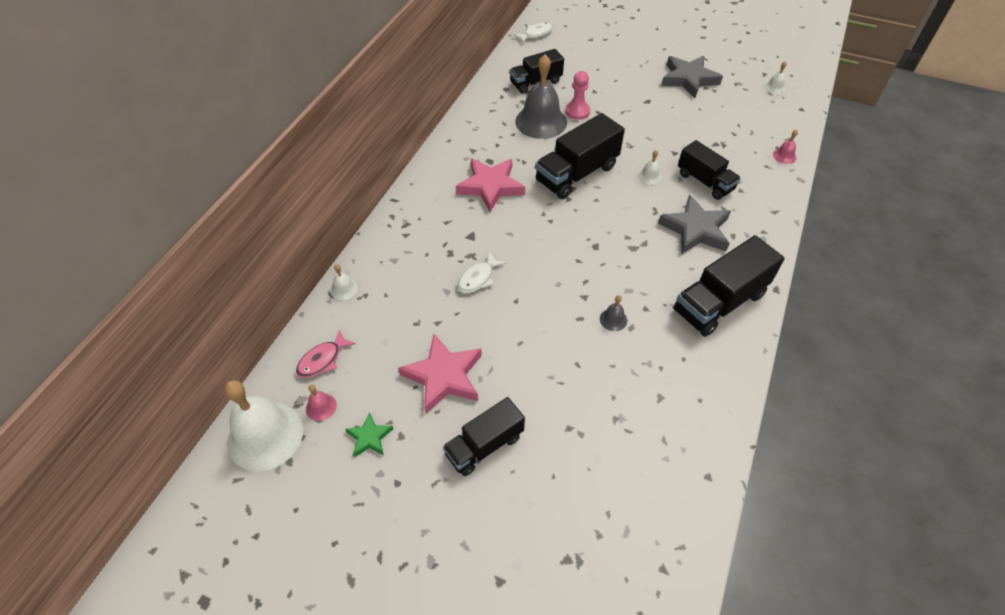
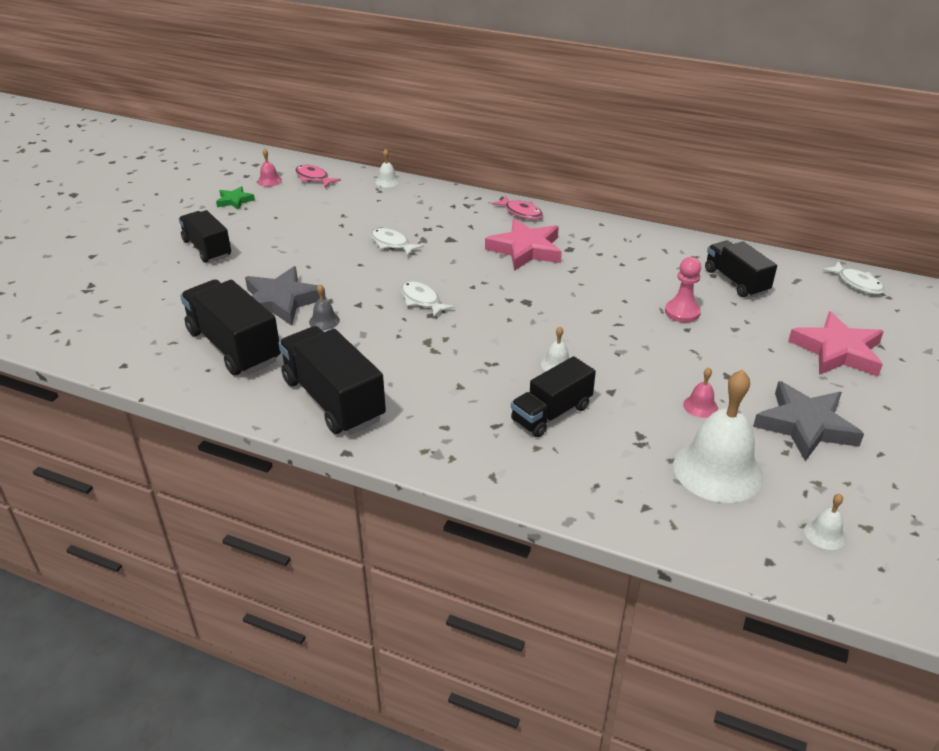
camera: 90 degrees right, 15 degrees down
white bell [224,380,303,472] -> white bell moved to [673,369,764,503]
pink star [398,334,482,414] -> pink star moved to [788,311,884,376]
grey bell [515,54,567,139] -> none
black truck [535,113,625,199] -> black truck moved to [180,279,281,375]
grey star [658,195,731,255] -> grey star moved to [245,266,326,326]
pink bell [773,130,798,164] -> pink bell moved to [683,367,718,418]
none -> white fish [400,281,455,317]
none -> pink fish [491,196,543,220]

